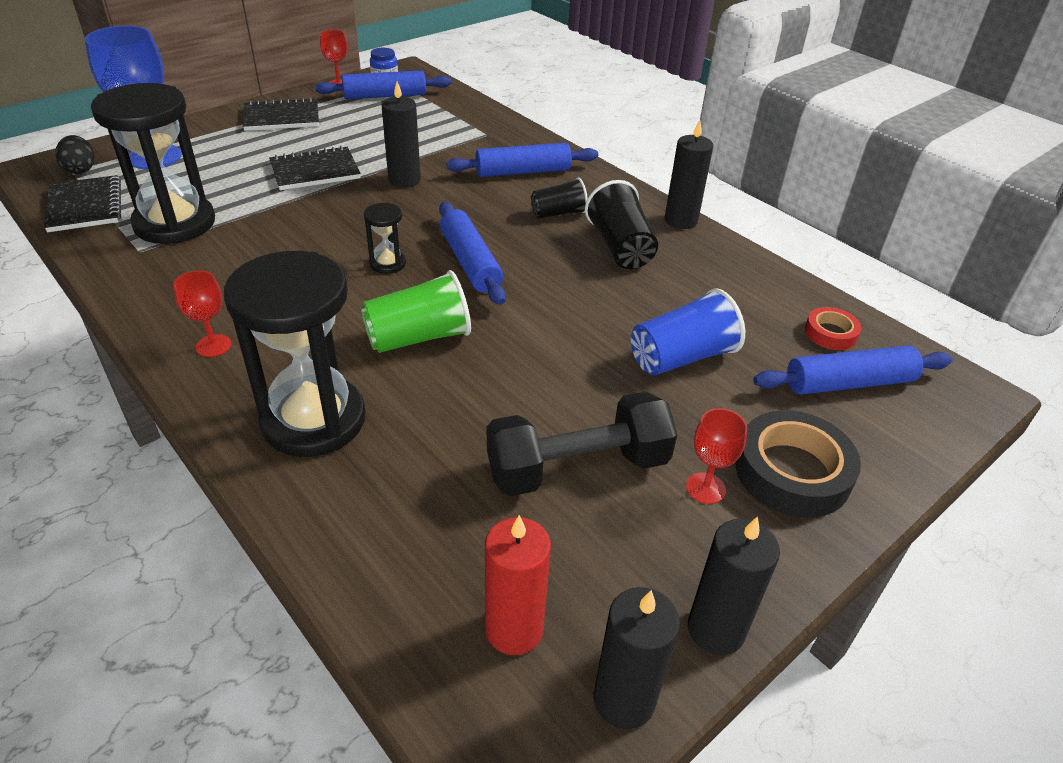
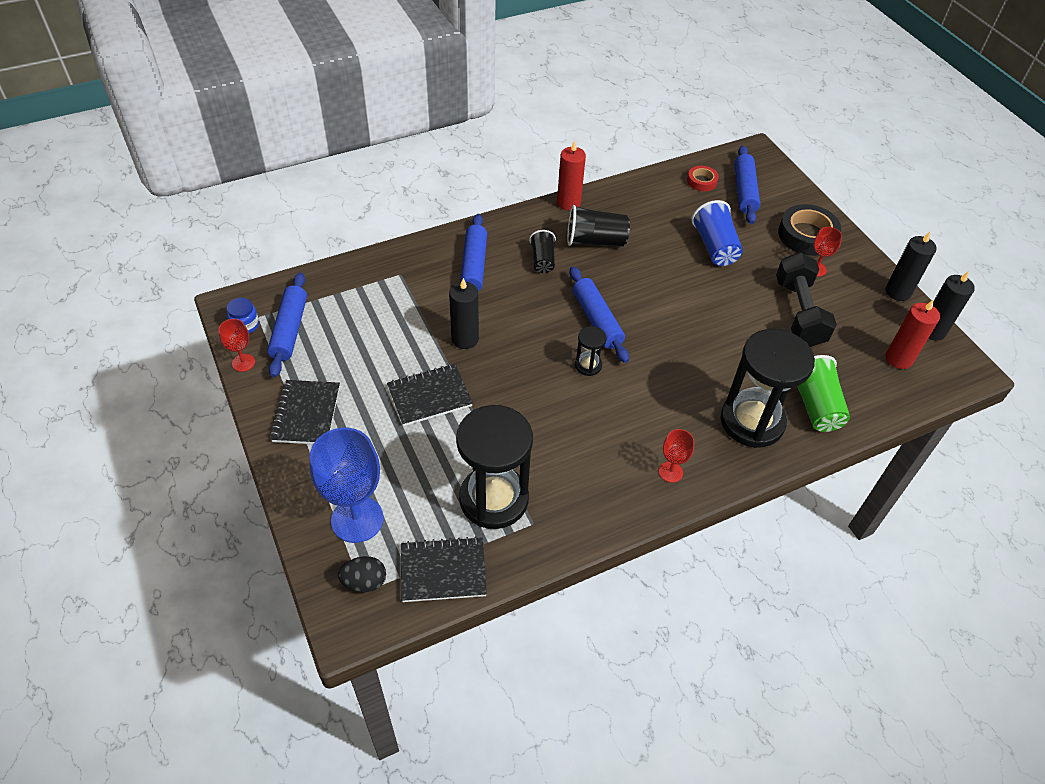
camera: 75 degrees left, 10 degrees up
black notebook [269,146,361,190] -> black notebook turned 75 degrees clockwise [387,364,473,426]
green cup [360,270,471,353] -> green cup moved to [797,355,850,432]
blue rolling pin [439,202,506,305] -> blue rolling pin turned 75 degrees clockwise [570,267,629,363]
black candle [664,120,713,229] -> red candle [557,140,586,210]

